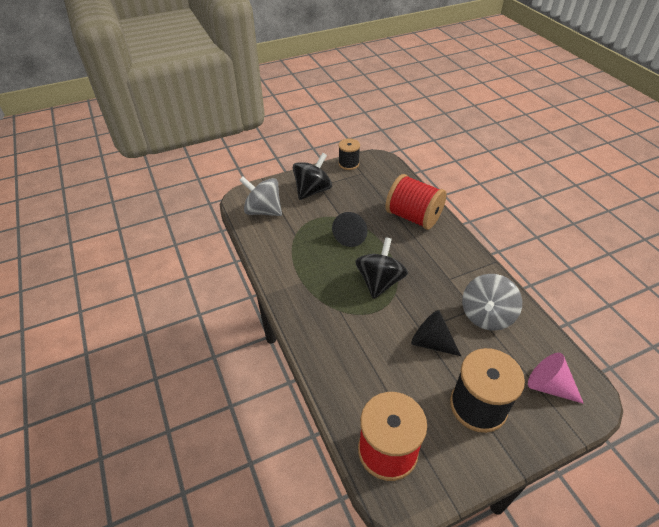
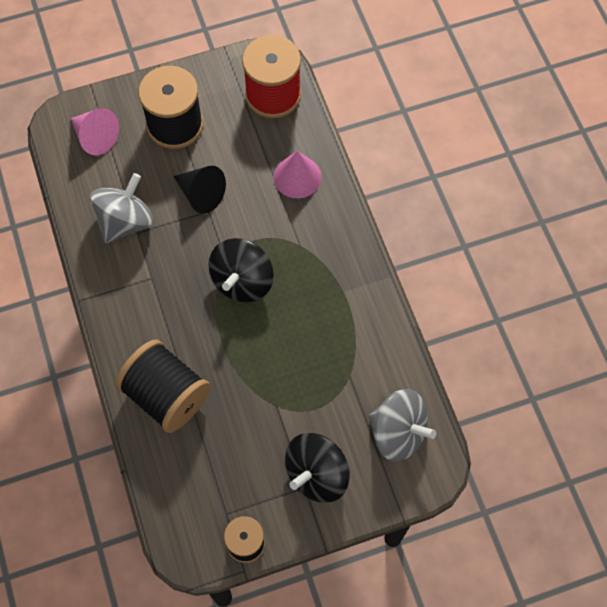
camera: 175 degrees left, 20 degrees up
black cone [332,212,368,247] -> none
red spool [385,174,447,230] -> black spool [115,339,211,433]
none -> pink cone [273,151,322,198]

